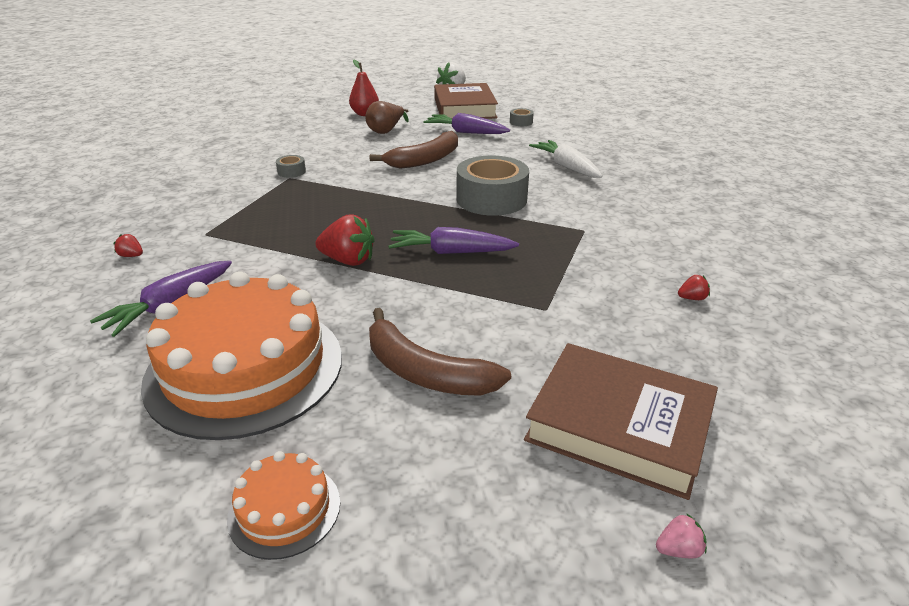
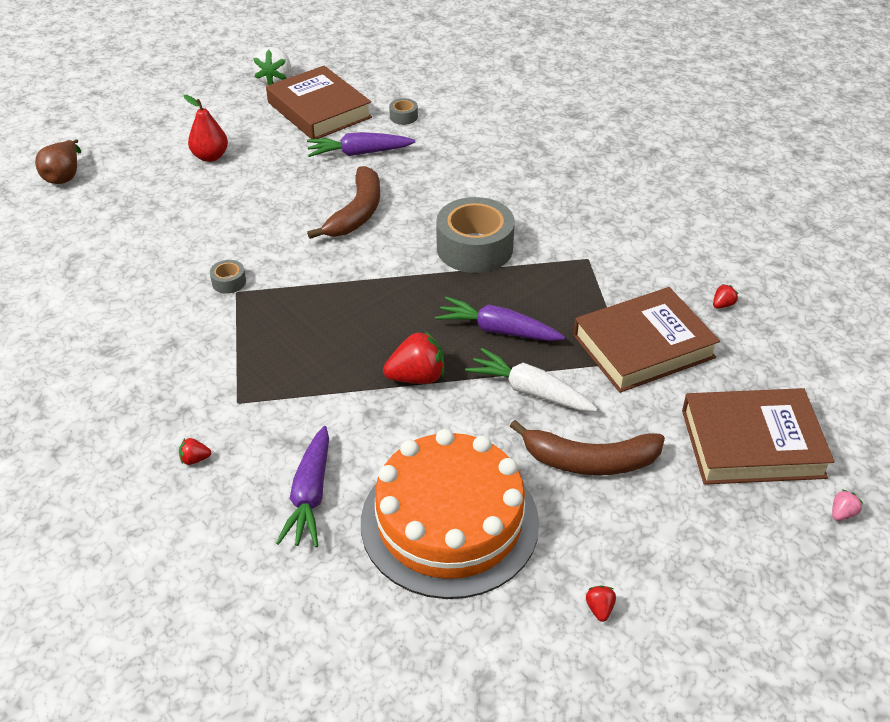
camera: 30 degrees left, 10 degrees up
orange cake [227,451,340,560] -> red strawberry [586,585,616,622]
brown pear [365,101,409,134] -> brown pear moved to [35,139,81,184]
purple carrot [388,227,519,254] -> purple carrot turned 45 degrees clockwise [435,297,565,341]
white carrot [529,140,603,178] -> white carrot moved to [465,348,597,411]
none -> brown book [573,287,720,393]

